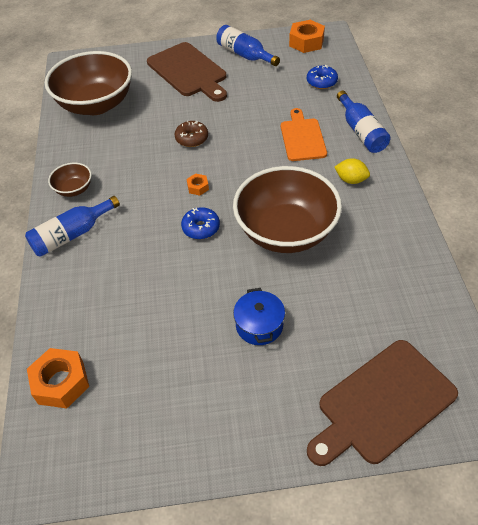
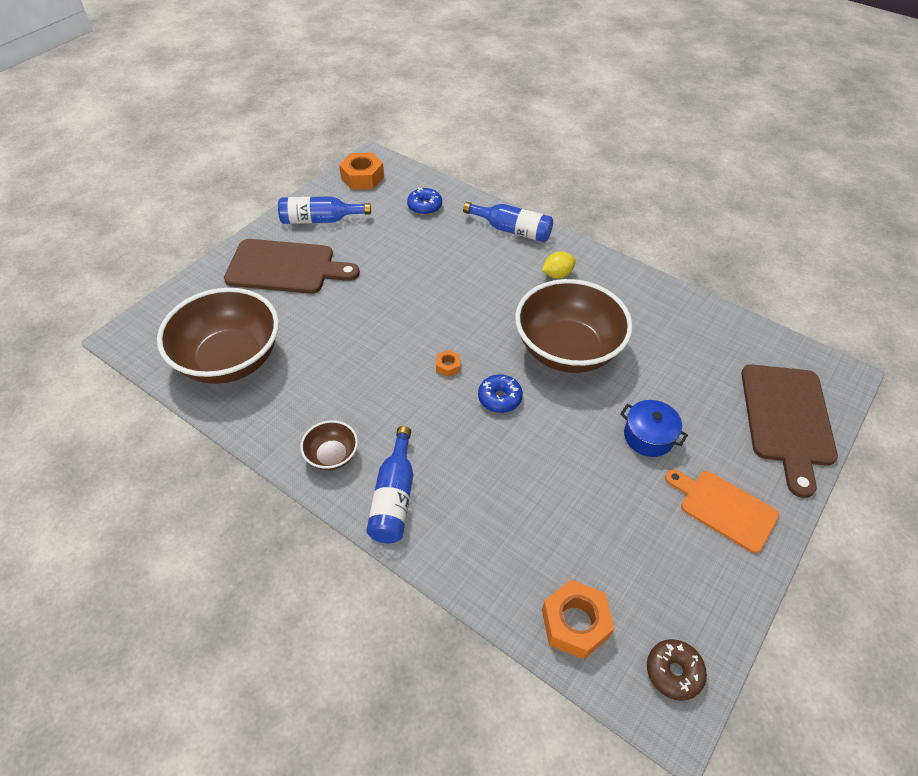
camera: 50 degrees left, 0 degrees up
brown donut [174,121,208,147] -> brown donut moved to [647,639,707,701]
orange cutting board [281,108,327,161] -> orange cutting board moved to [665,469,779,553]

